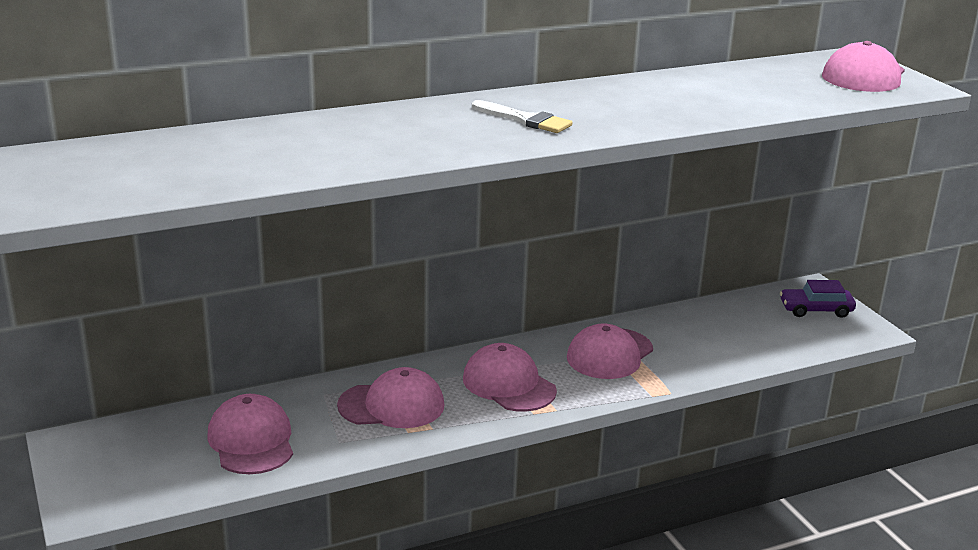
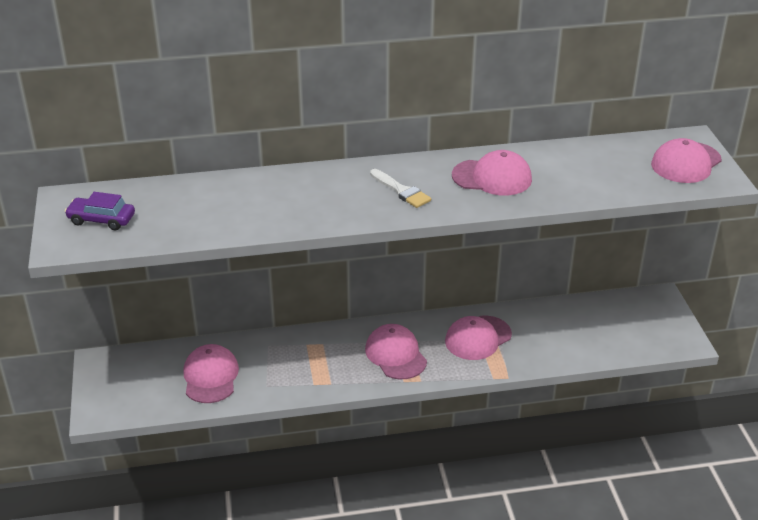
camera: 15 degrees right, 10 degrees up
pink cap [337,367,445,428] -> pink cap moved to [452,150,532,196]
purple car [780,280,856,318] -> purple car moved to [64,192,135,230]

